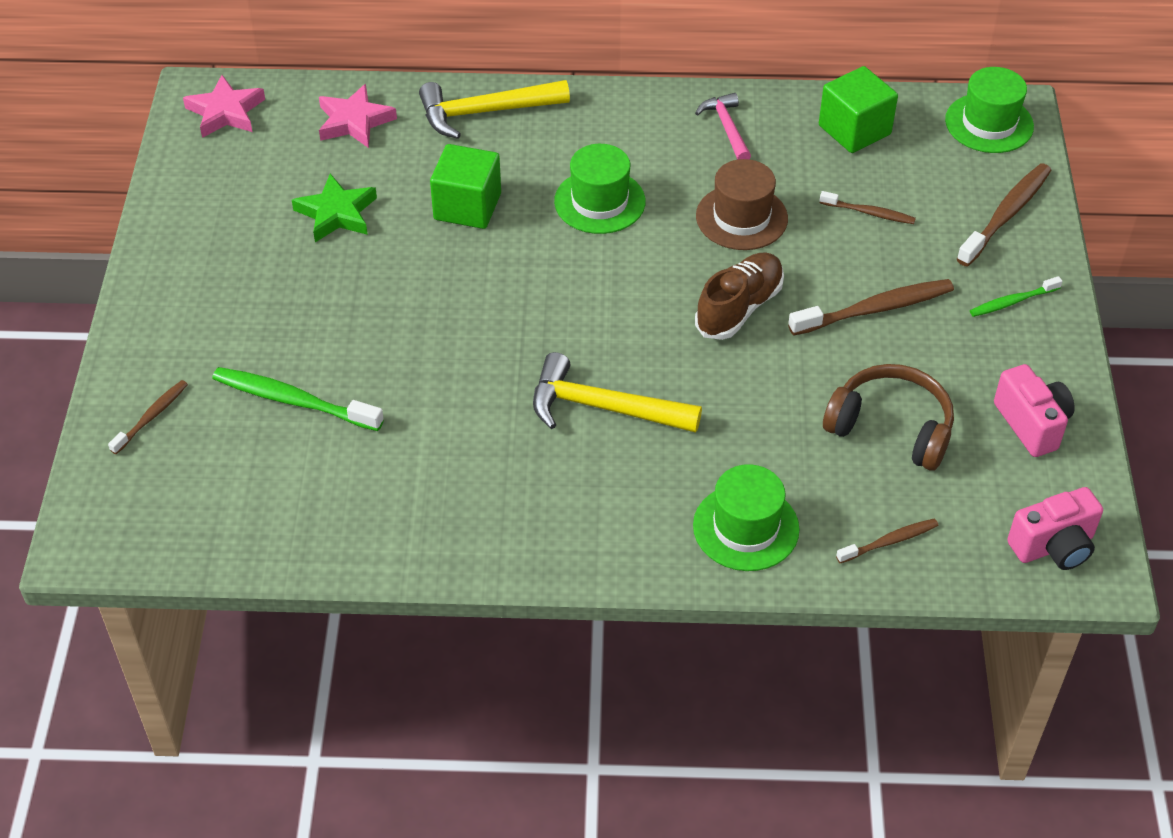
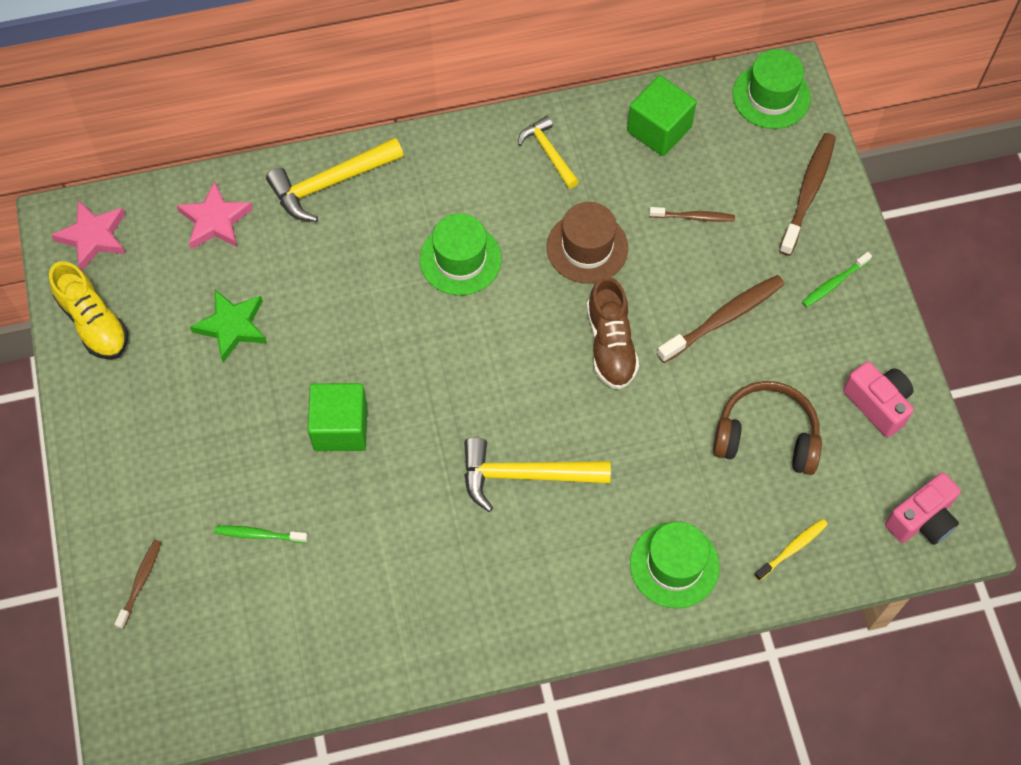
camera: 15 degrees left, 15 degrees up
green toothbrush [212,367,384,431] -> green toothbrush [214,525,308,543], size x0.57
green cube [430,144,501,229] -> green cube moved to [307,383,368,451]
pink hammer [695,93,751,160] -> yellow hammer [518,116,579,189]
brown shoe [695,252,784,340] -> brown shoe turned 150 degrees clockwise [587,276,639,390]
brown toothbrush [836,518,938,563] -> yellow toothbrush [754,519,828,581]
none -> yellow shoe [49,261,128,360]

